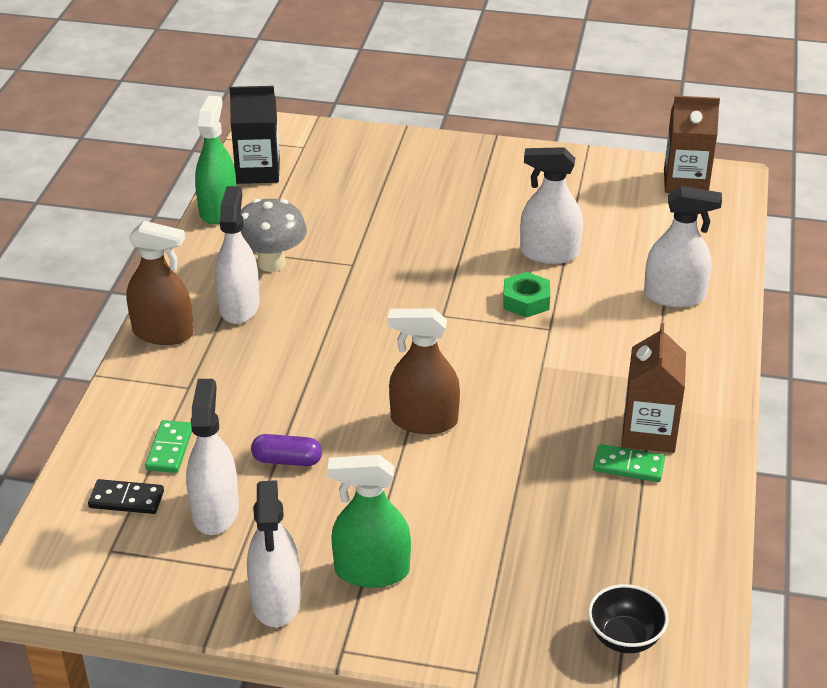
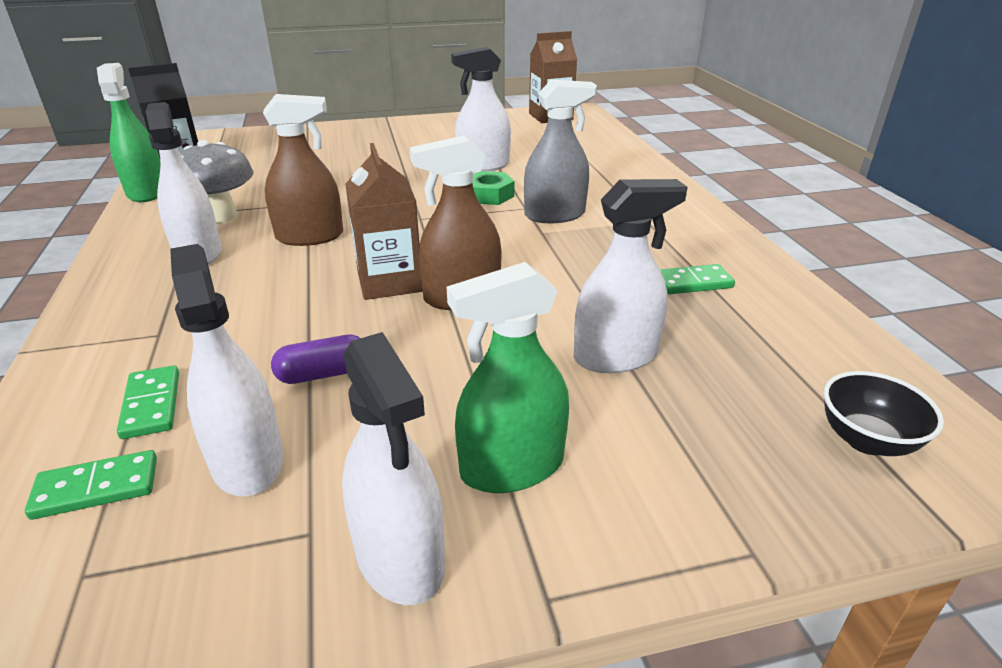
camera: 25 degrees left, 5 degrees down
black domino [88,479,164,514] -> green domino [25,450,157,520]
brown spray bottle [126,221,193,345] -> brown spray bottle moved to [263,94,343,246]
brown carton [622,323,686,453] -> brown carton moved to [345,143,423,300]
white spray bottle [644,186,722,307] -> white spray bottle moved to [574,179,688,373]
none -> grey spray bottle [524,80,597,223]

